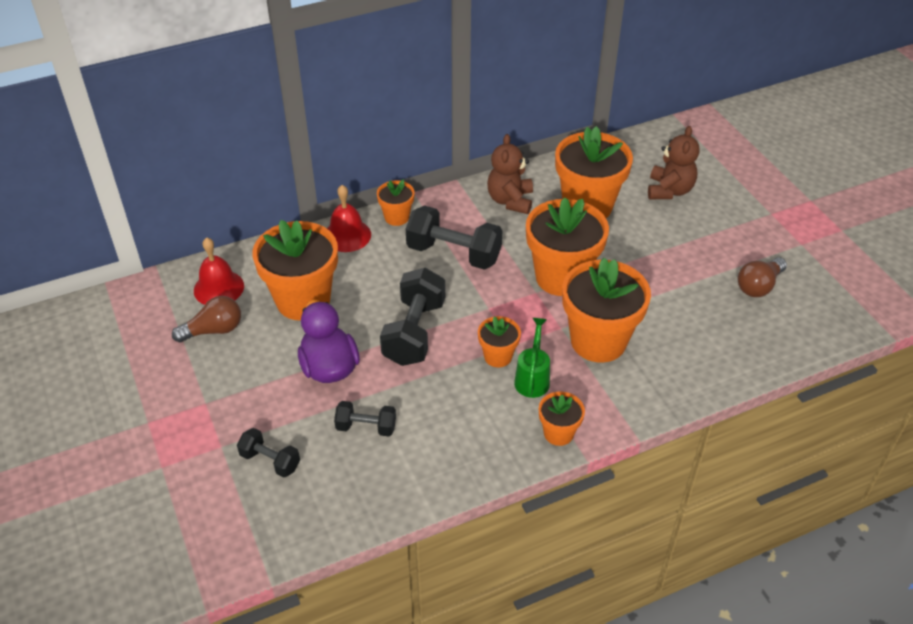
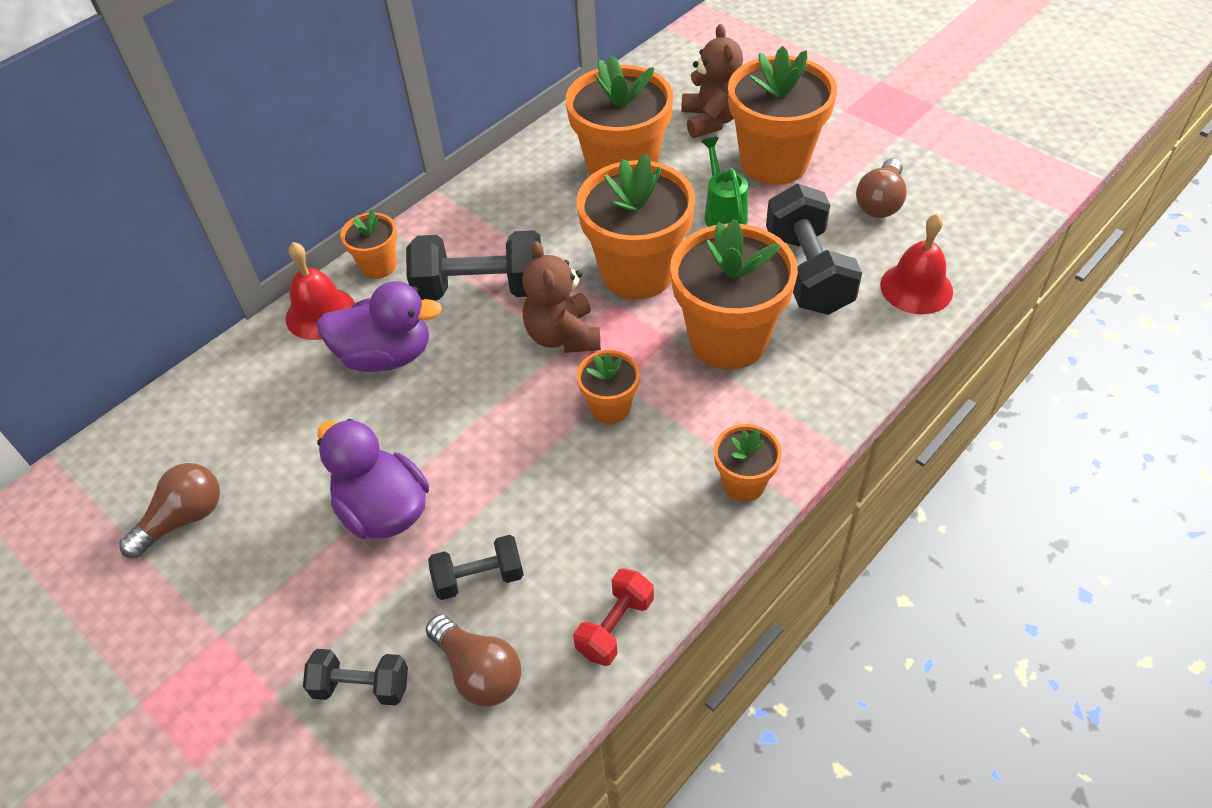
camera: 20 degrees left, 5 degrees up
red bell [194,237,244,305] -> red bell moved to [880,214,953,314]
orange flower pot [252,220,338,321] -> orange flower pot moved to [728,46,837,185]
black dumbbell [380,268,445,366] -> black dumbbell moved to [766,184,862,315]
brown teddy bear [487,134,533,214] -> brown teddy bear moved to [522,241,601,353]
green watering can [514,318,550,398] -> green watering can moved to [701,137,748,227]
none -> purple duck [317,281,442,372]
none -> brown light bulb [426,614,521,707]
none -> red dumbbell [573,568,654,666]

